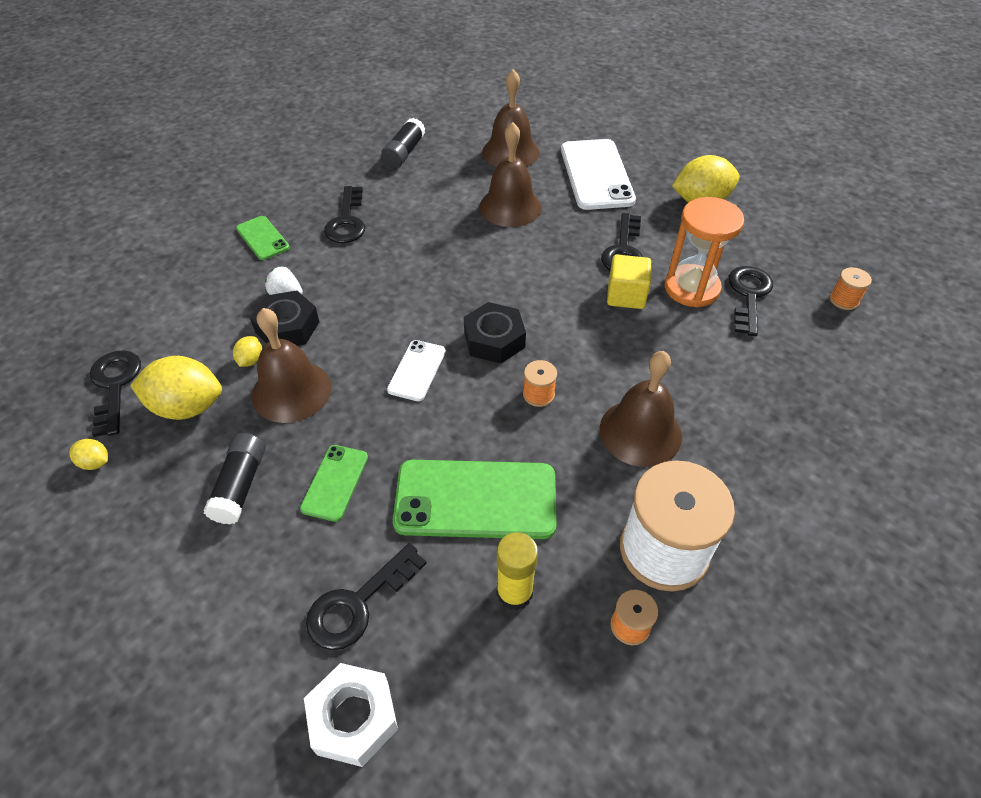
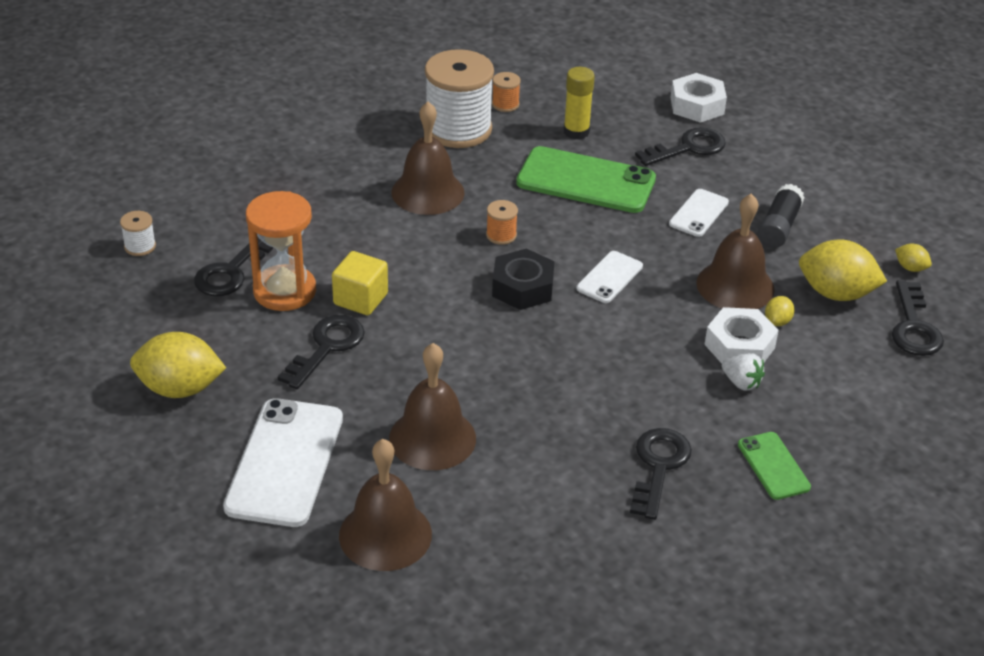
camera: 165 degrees left, 10 degrees down
black nut [250,290,319,346] -> white nut [705,307,779,363]
green phone [300,445,368,522] -> white phone [669,189,729,237]
black glue stick [381,118,425,168] -> none
orange spool [830,267,872,310] -> white spool [120,211,156,256]

